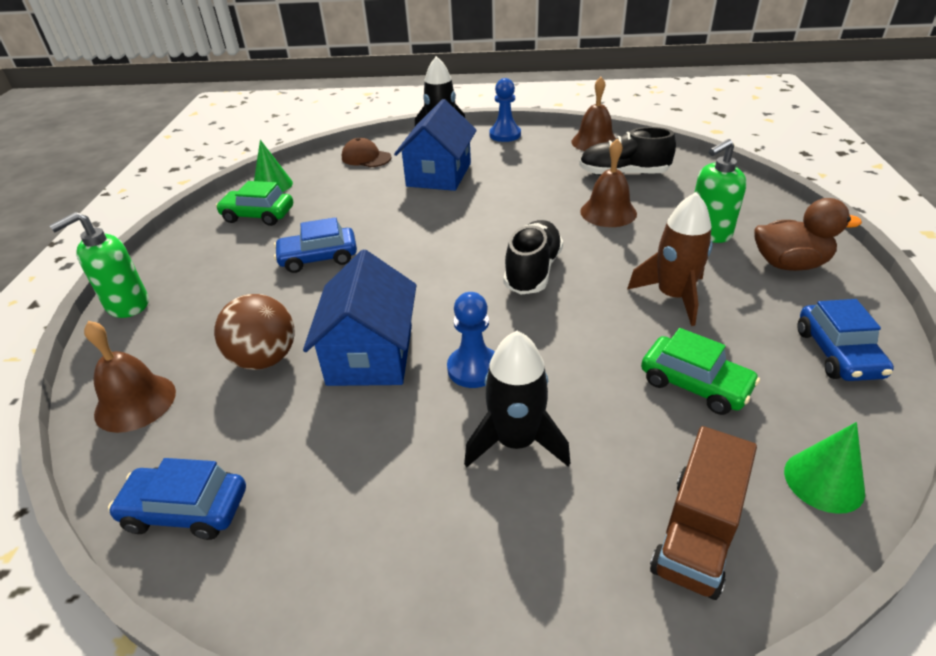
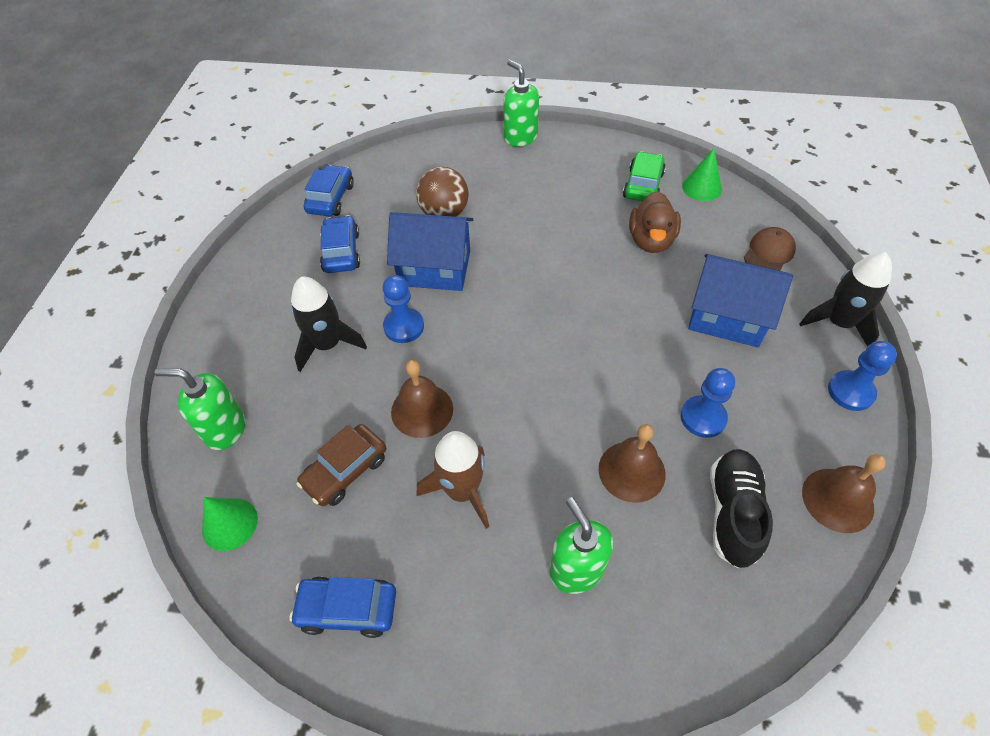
camera: 95 degrees right, 15 degrees up
brown bell [84,321,176,433] -> brown bell moved to [391,360,453,438]
blue car [274,217,357,273] -> blue car moved to [320,215,360,273]
black shoe [503,220,563,295] -> none
green car [641,328,760,415] -> brown car [297,424,386,506]
brown truck [650,426,757,600] -> green soap dispenser [154,368,245,450]
brown duck [754,198,862,271] -> brown duck moved to [629,191,681,253]
none -> blue pawn [681,368,735,438]

